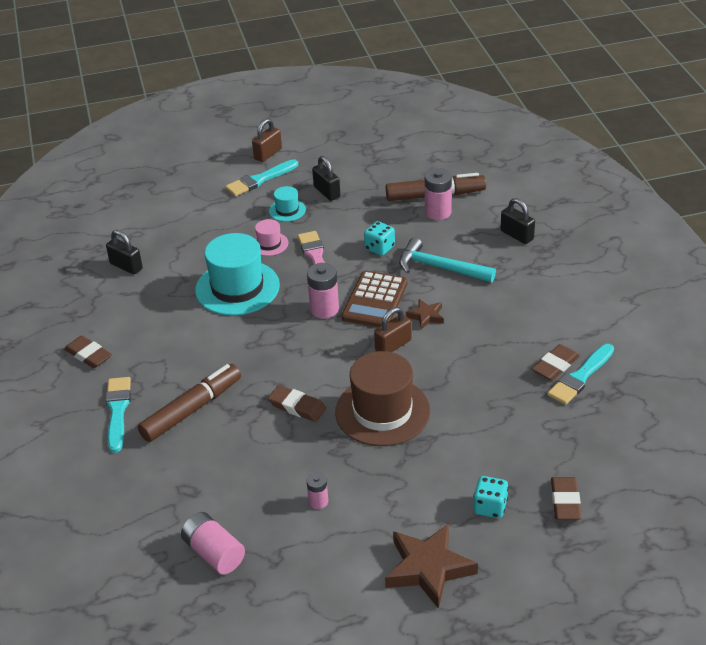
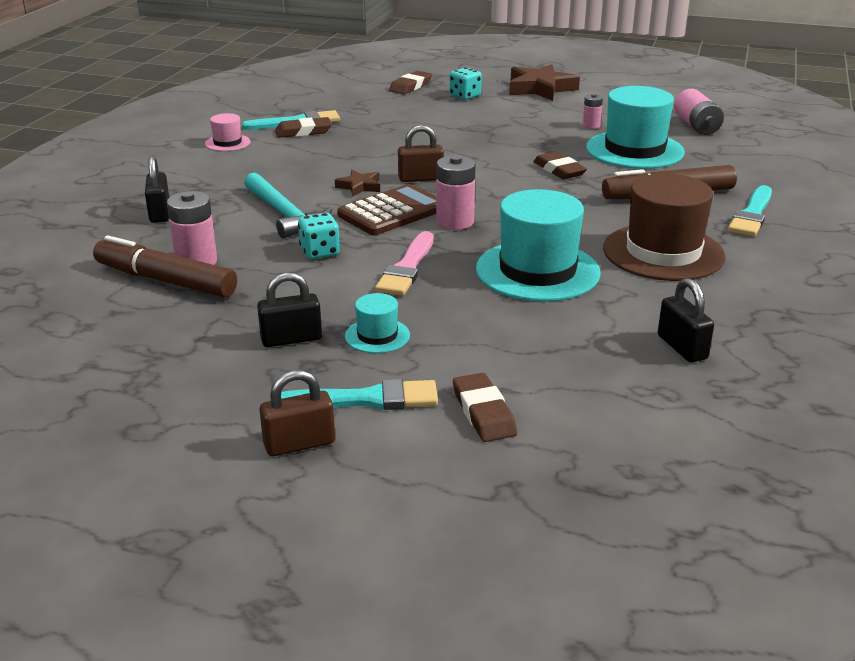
camera: 150 degrees left, 10 degrees down
brown eraser [64,336,112,368] -> brown eraser moved to [453,373,517,442]
pink hat [254,219,288,256] -> pink hat moved to [205,113,250,151]
black padlock [312,156,340,201] -> black padlock turned 75 degrees clockwise [257,272,322,347]
brown hat [335,351,430,446] -> brown hat moved to [603,174,726,281]
none -> turquoise hat [586,86,685,169]

